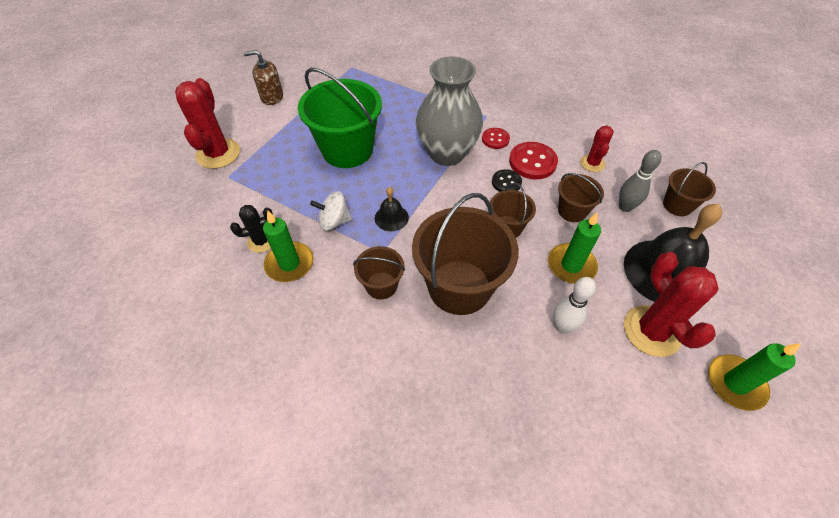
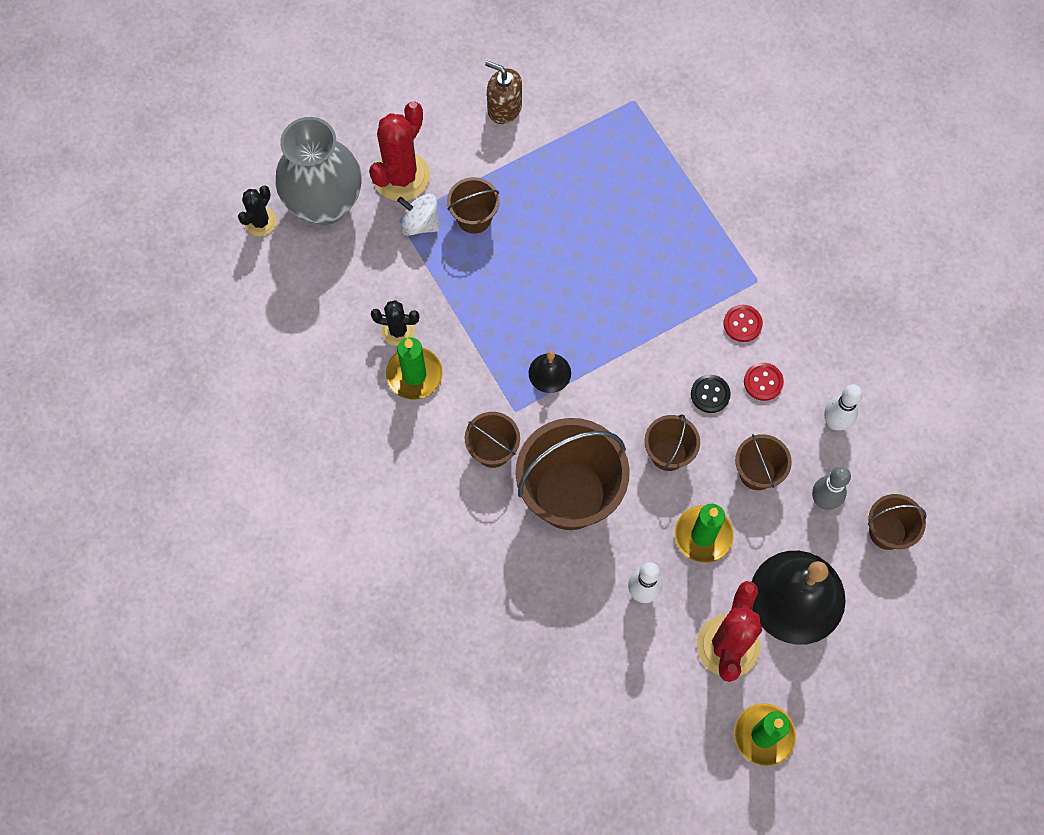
camera: 30 degrees right, 15 degrees up
green bucket [298,68,382,168] -> none
white spinning top [310,191,352,231] -> white spinning top moved to [397,194,440,235]
grey vase [416,56,483,166] -> grey vase moved to [276,117,362,225]
red button [509,142,558,179] -> red button [744,362,784,401], size x0.61
red cactus [580,125,614,172] -> white bowling pin [824,384,863,430]
none -> black cactus [238,185,277,236]
none -> brown bucket [447,177,500,234]

